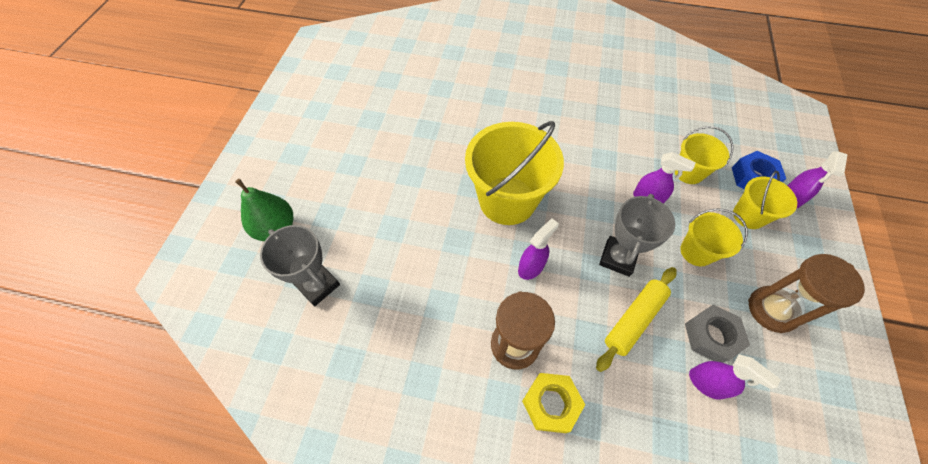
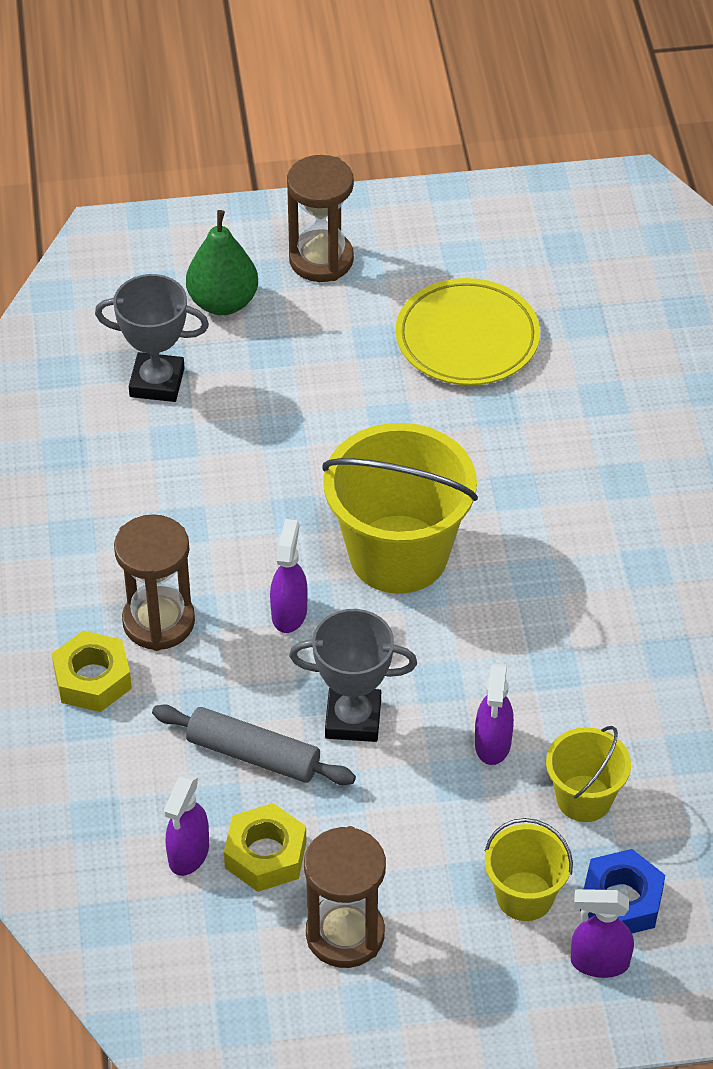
camera: 70 degrees right, 10 degrees down
grey trophy [260,225,340,306] -> grey trophy turned 75 degrees clockwise [95,274,209,402]
purple spray bottle [518,218,559,280] -> purple spray bottle turned 105 degrees counterclockwise [270,519,308,633]
yellow rolling pin [596,267,676,372] -> grey rolling pin [152,704,356,785]
yellow bucket [680,208,748,266] -> none
grey nut [685,305,750,363] -> yellow nut [224,803,307,892]
none -> brown hourglass [287,155,354,282]
none -> yellow plate [396,278,540,385]

